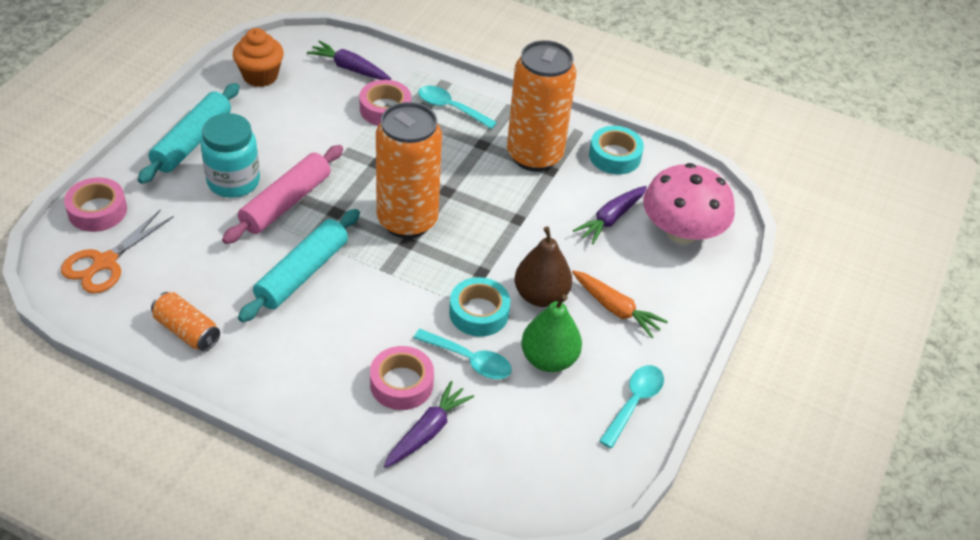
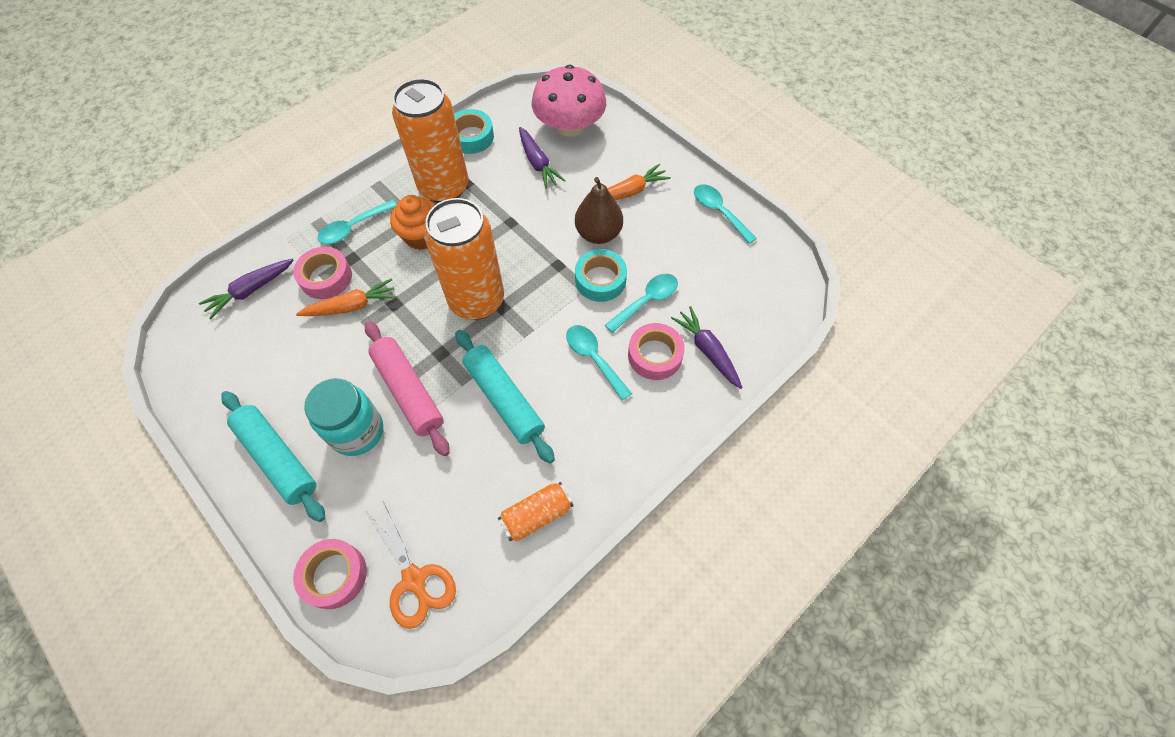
camera: 65 degrees left, 15 degrees up
orange cupcake [233,28,284,87] -> orange cupcake moved to [390,195,435,250]
green pear [521,294,582,372] -> none
none -> orange carrot [296,278,397,316]
none -> turquoise spoon [566,325,632,400]

